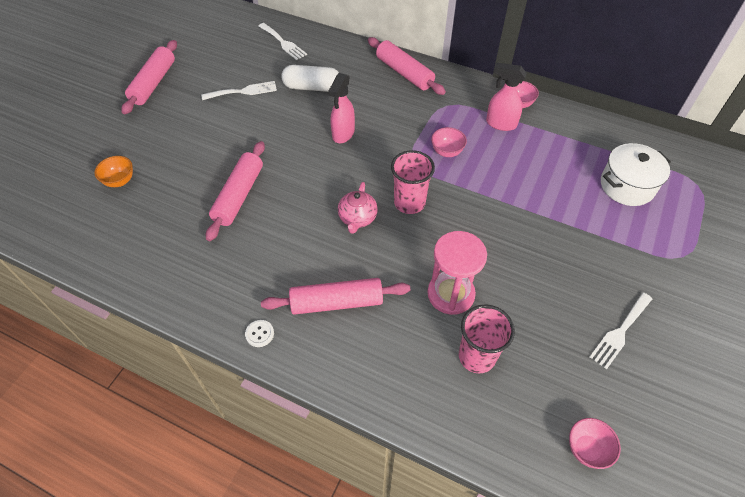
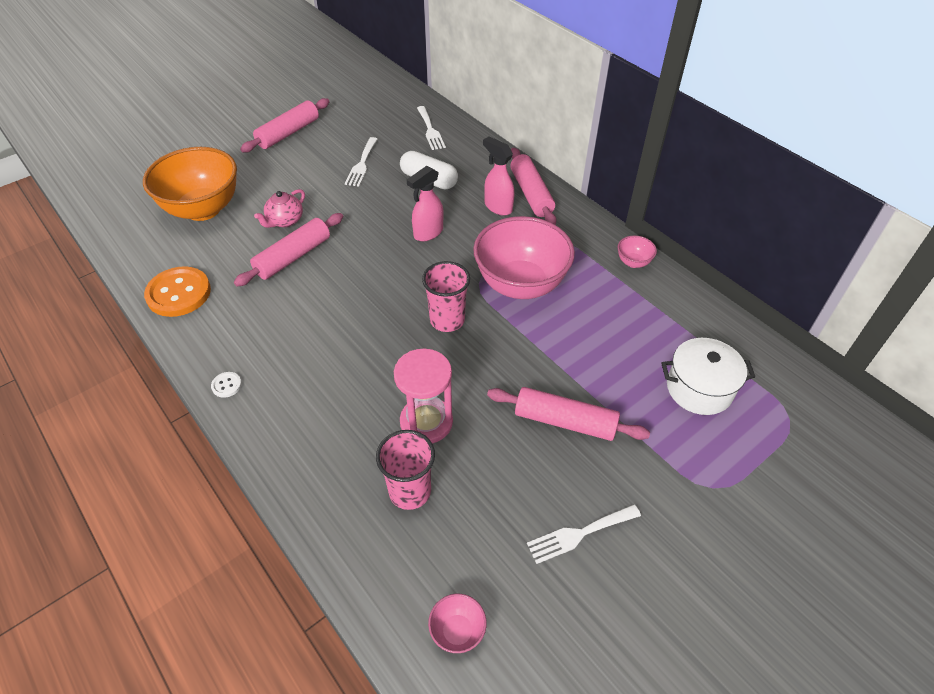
camera: 25 degrees right, 5 degrees down
orange bowl [94,156,133,187] -> orange bowl [143,147,237,221], size x2.44
white fork [201,81,277,100] -> white fork turned 90 degrees clockwise [345,137,378,186]
pink rolling pin [261,278,410,315] -> pink rolling pin moved to [487,387,650,441]
pink teapot [338,182,378,234] -> pink teapot moved to [254,189,305,228]
pink bowl [431,127,467,157] -> pink bowl [473,216,575,299], size x2.44
pink spray bottle [486,63,527,131] -> pink spray bottle moved to [483,136,514,215]
none -> orange button [144,266,211,317]

